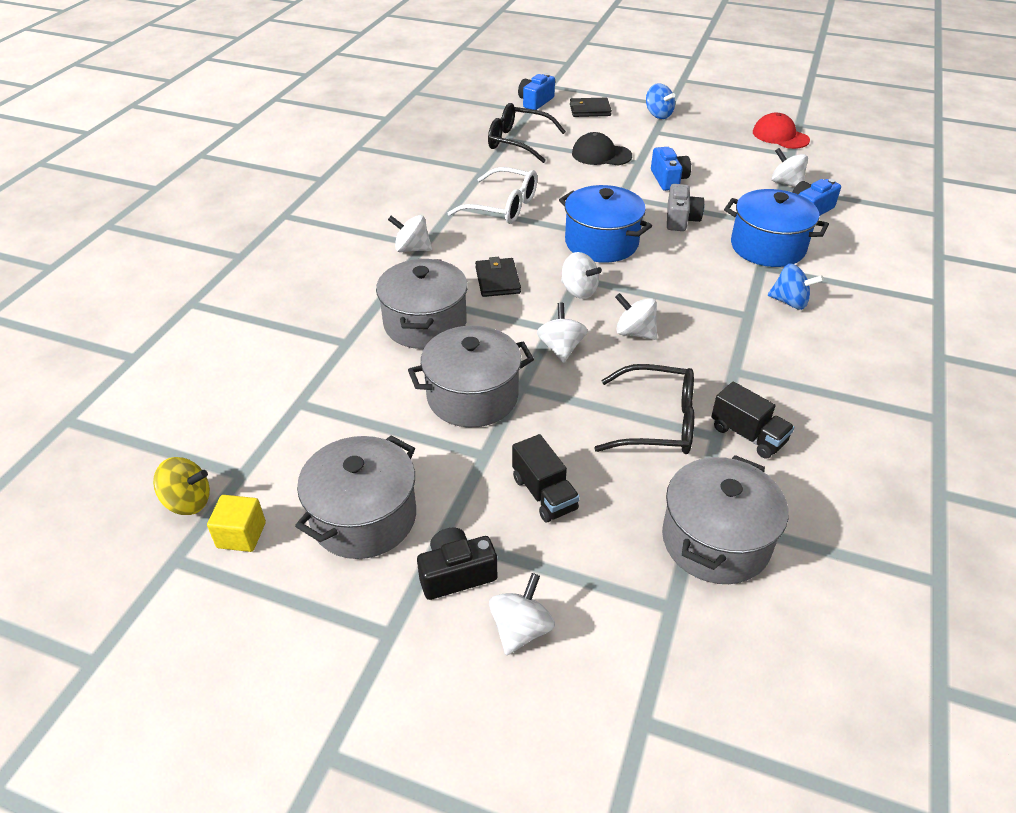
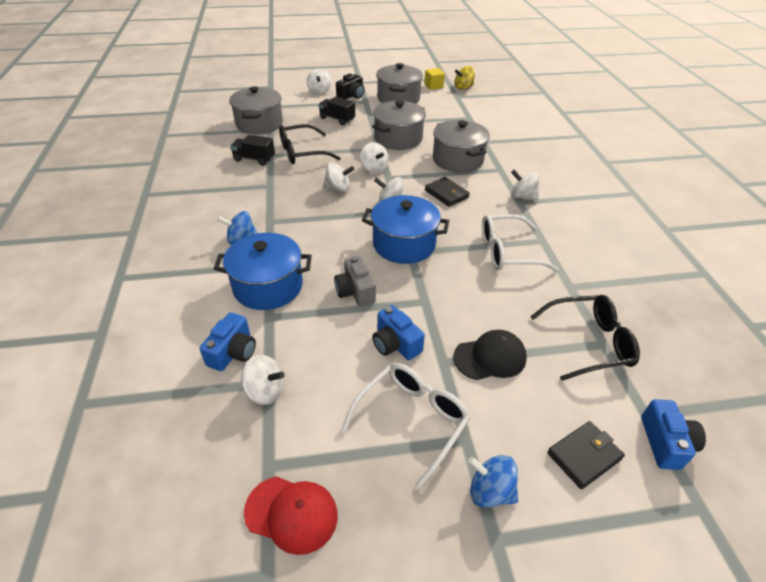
camera: 150 degrees right, 0 degrees up
white spinning top [388,215,432,252] -> white spinning top turned 135 degrees counterclockwise [511,170,540,201]
none -> white glasses [341,363,471,489]

